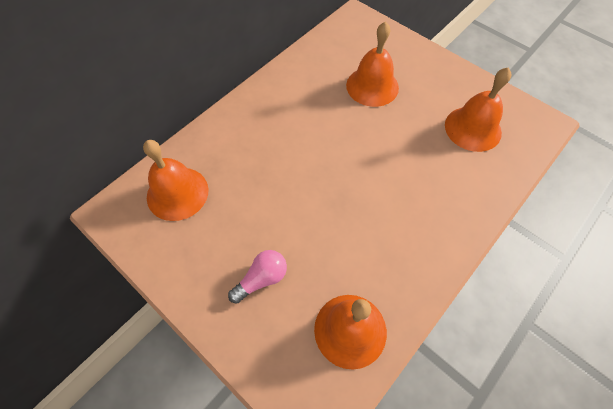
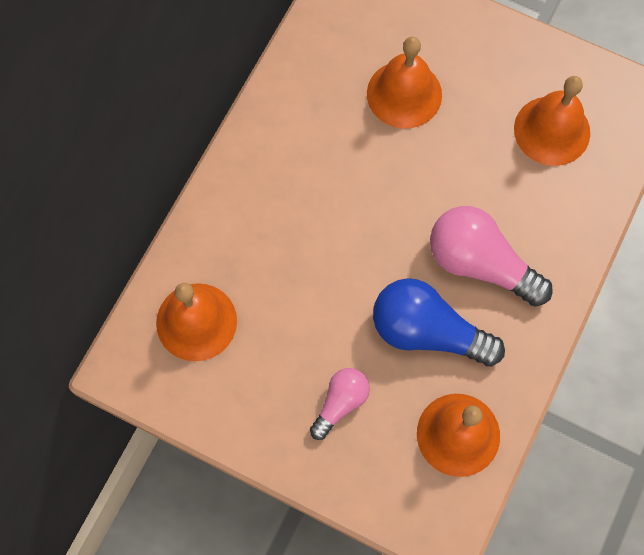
camera: 15 degrees left, 10 degrees up
none -> blue light bulb [373,278,505,366]
none -> pink light bulb [430,206,553,306]

